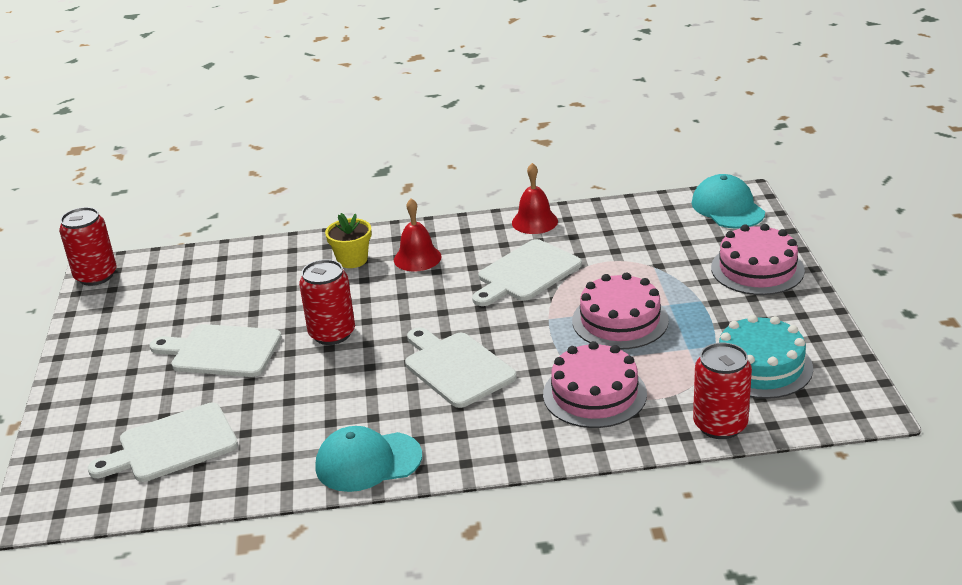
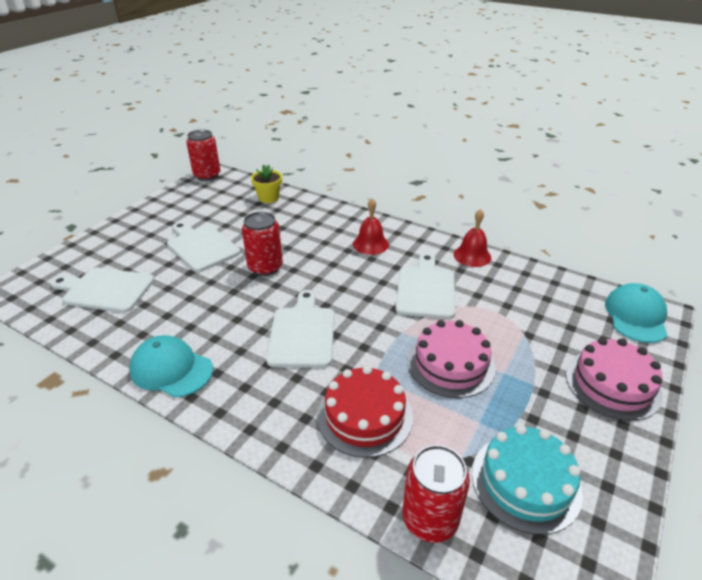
camera: 35 degrees right, 5 degrees up
yellow flower pot [325,213,371,268] -> yellow flower pot moved to [251,164,282,203]
white cutting board [472,239,582,306] -> white cutting board turned 105 degrees clockwise [395,253,455,319]
pink cake [543,341,647,428] -> red cake [317,366,413,458]

